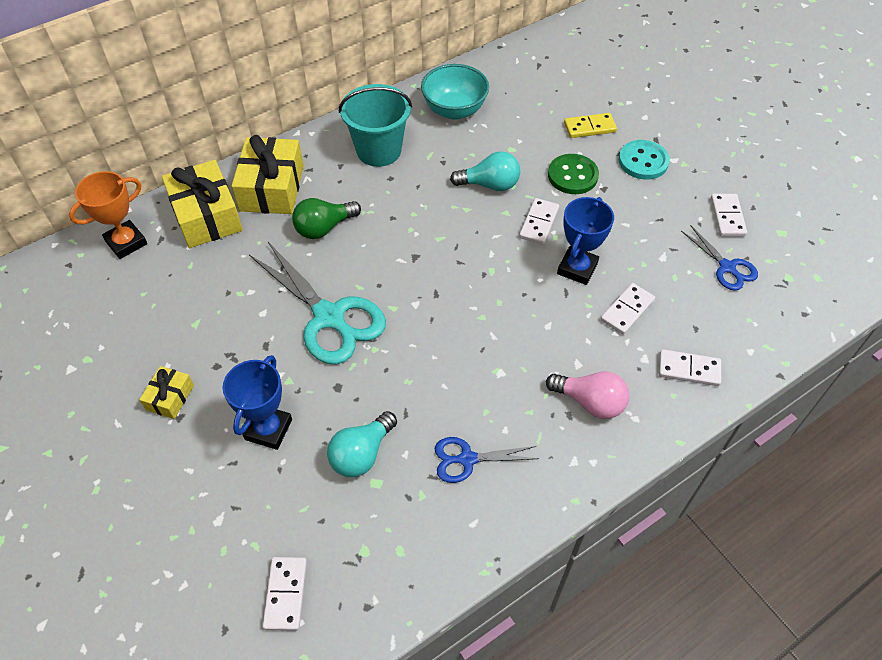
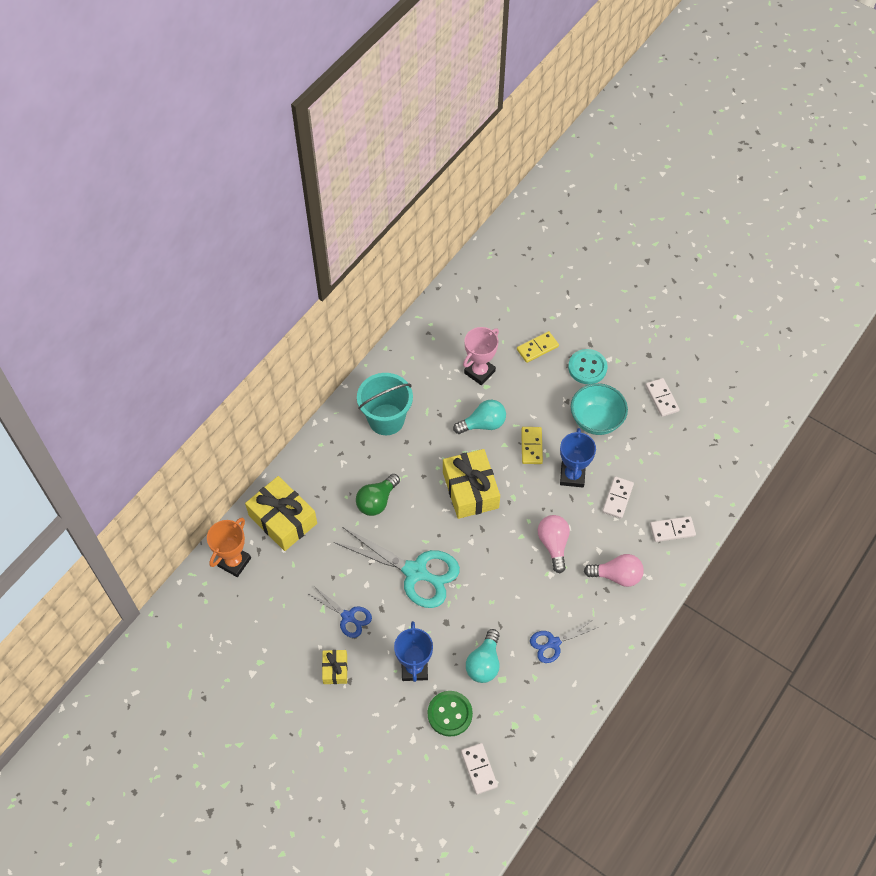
camera: 20 degrees left, 5 degrees up
yellow gift [232,135,304,214] -> yellow gift moved to [443,449,500,519]
turquoise bowl [421,64,489,120] -> turquoise bowl moved to [571,383,628,435]
white domino [519,198,559,245] -> yellow domino [521,427,543,464]
green button [548,154,599,194] -> green button moved to [428,691,473,737]
blue scissors [681,225,758,291] -> blue scissors moved to [309,586,372,638]
none -> pink trophy [463,327,499,385]
none -> pink light bulb [538,515,570,573]

